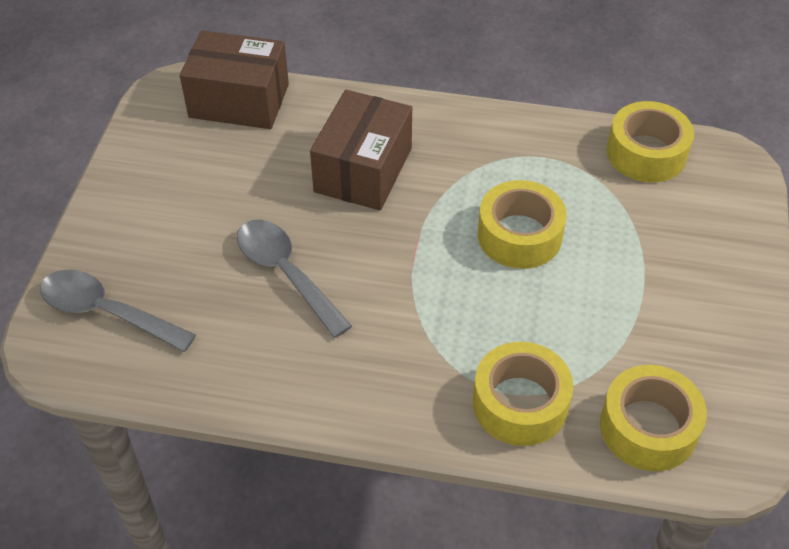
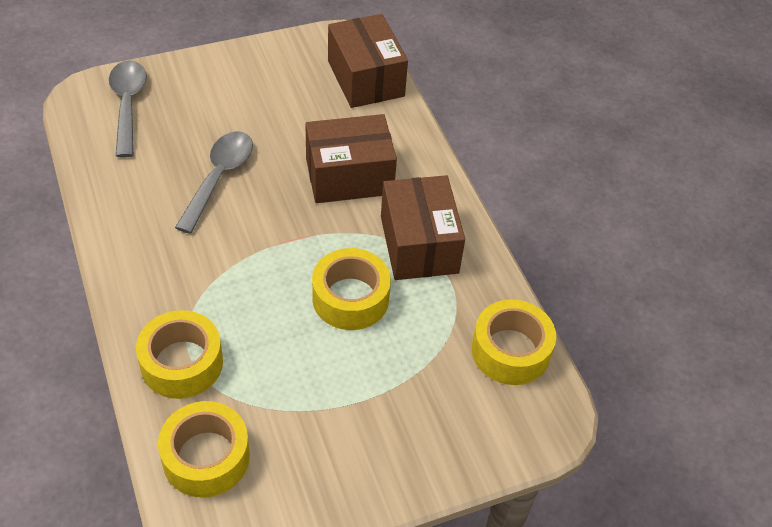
camera: 55 degrees right, 0 degrees up
none -> brown box [381,175,465,280]

